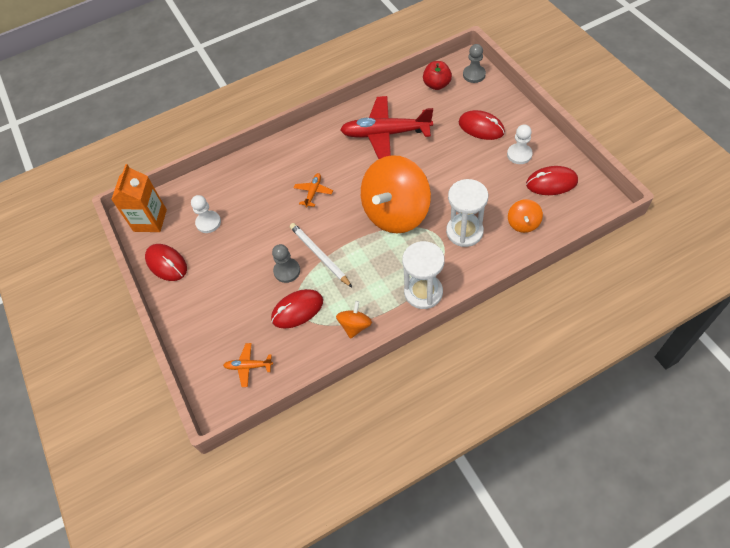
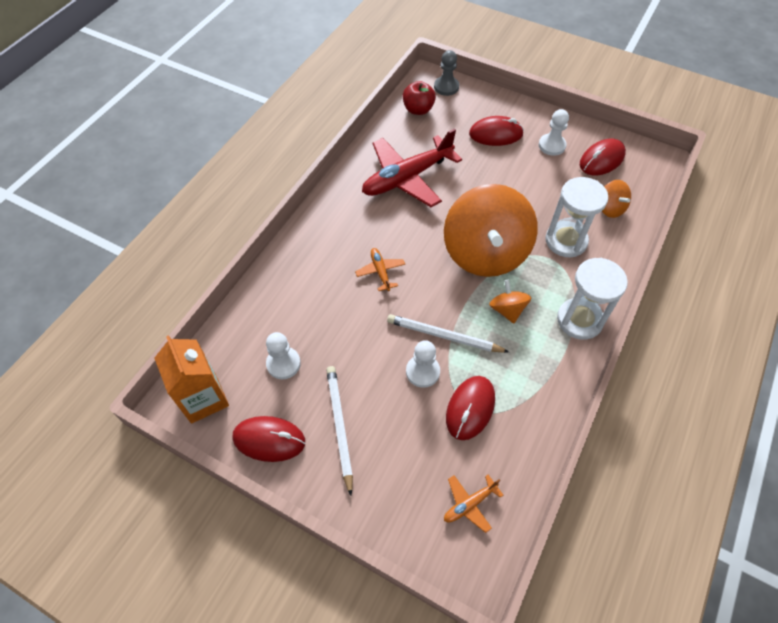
camera: 40 degrees left, 0 degrees up
grey pawn [272,244,300,283] -> white pawn [406,340,440,388]
orange spinning top [336,301,372,339] -> orange spinning top moved to [489,280,531,324]
none -> white pencil [326,366,353,496]

